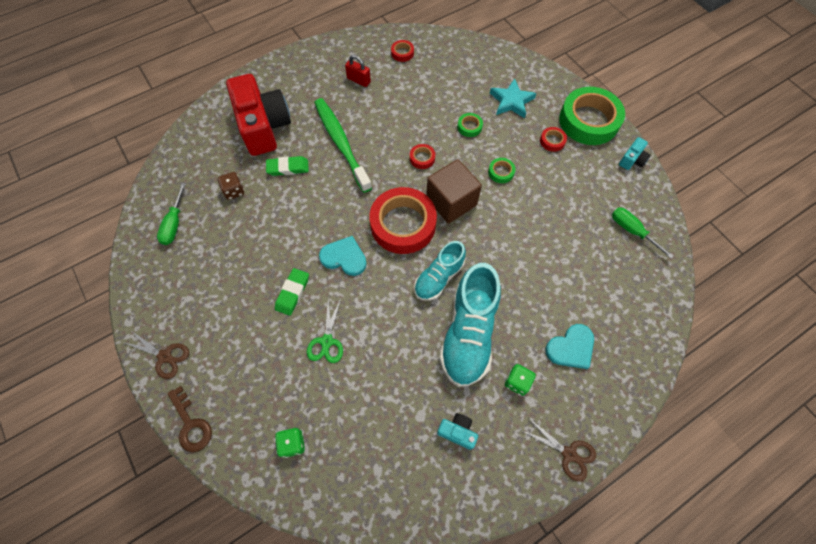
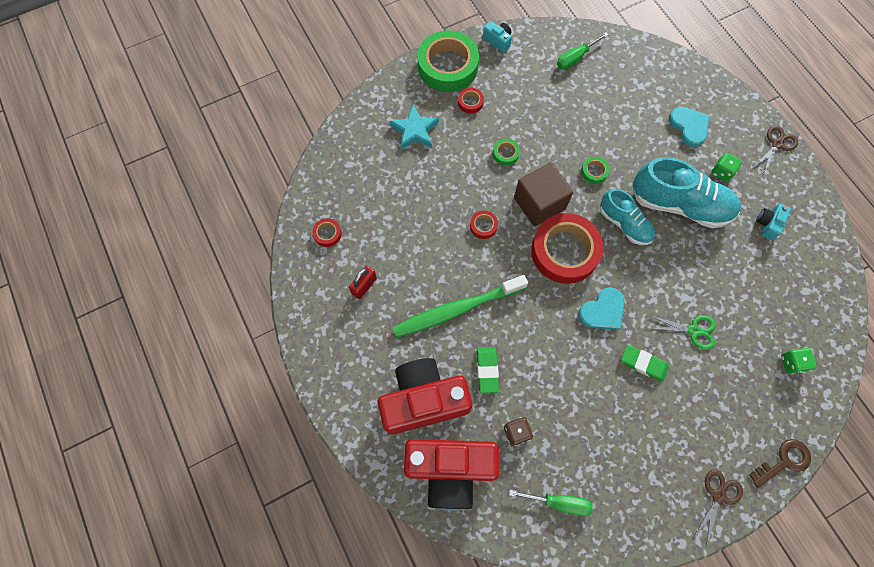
camera: 85 degrees left, 5 degrees up
turquoise heart [319,236,367,276] -> turquoise heart turned 150 degrees counterclockwise [578,288,624,330]
green tape [458,113,483,137] -> green tape moved to [581,157,610,184]
none -> red camera [404,439,499,511]

